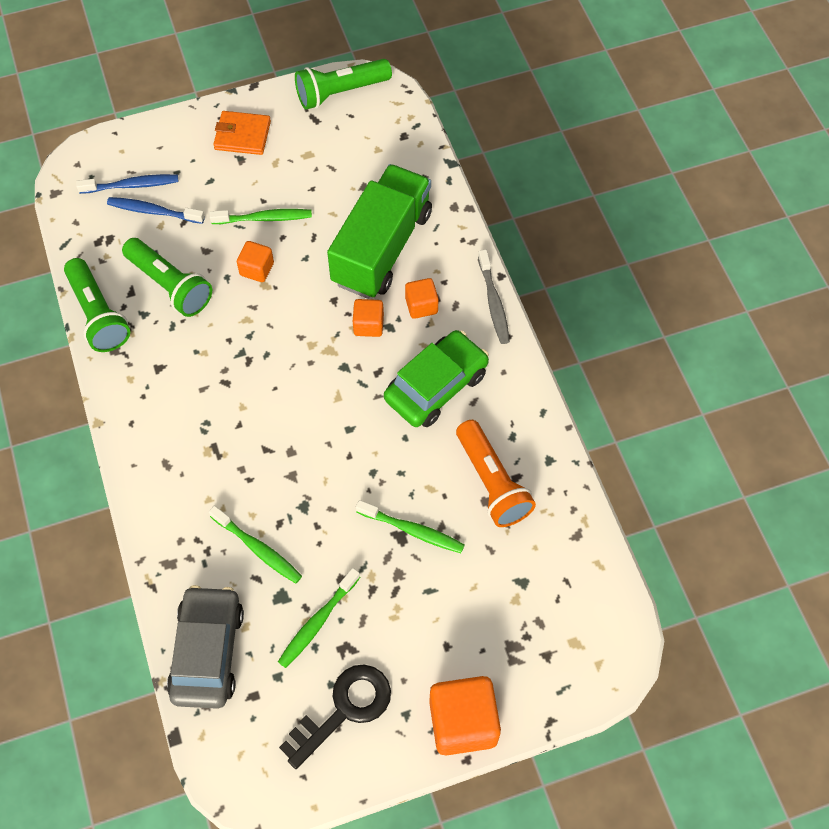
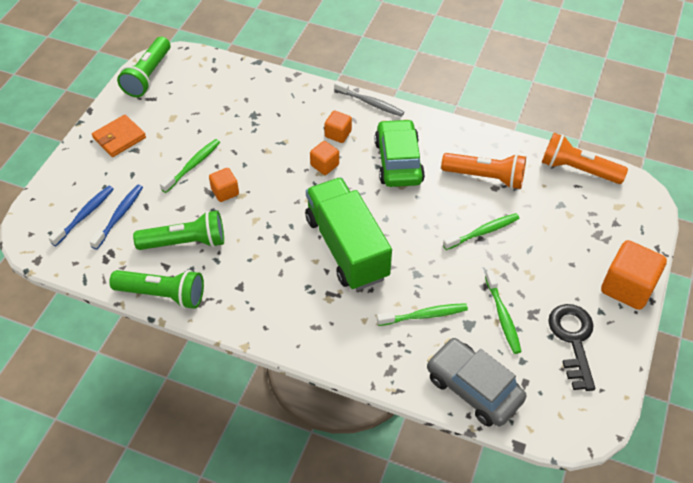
camera: 50 degrees left, 10 degrees down
blue toothbrush [107,197,205,224] -> blue toothbrush turned 150 degrees clockwise [89,184,143,250]
green truck [327,164,432,299] -> green truck moved to [305,177,392,291]
none -> orange flashlight [541,133,628,184]

